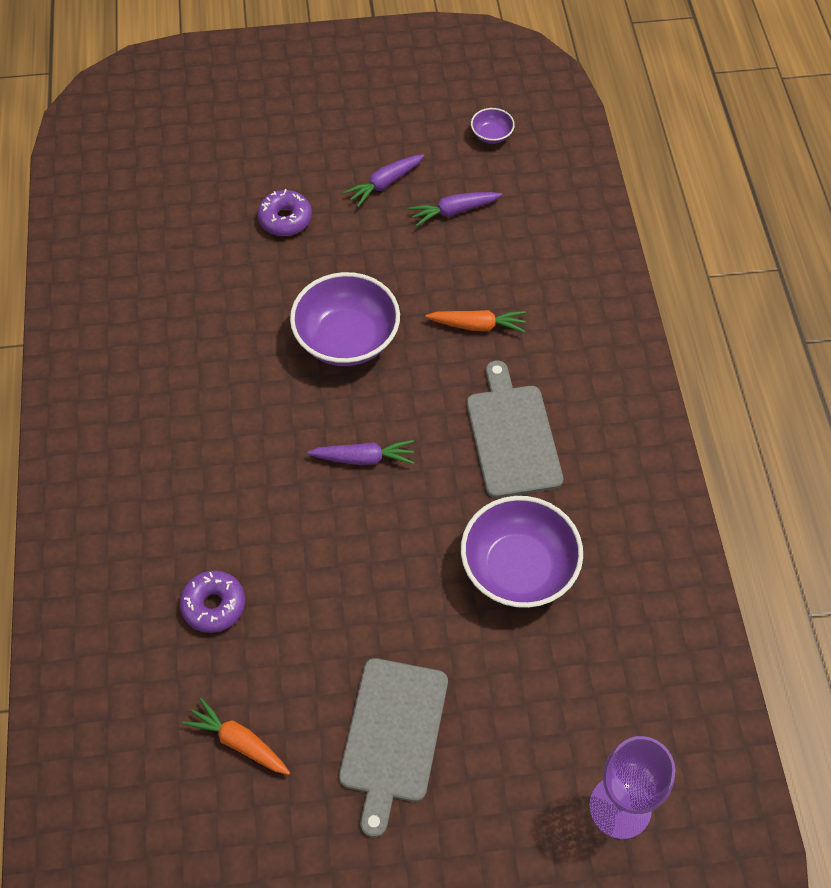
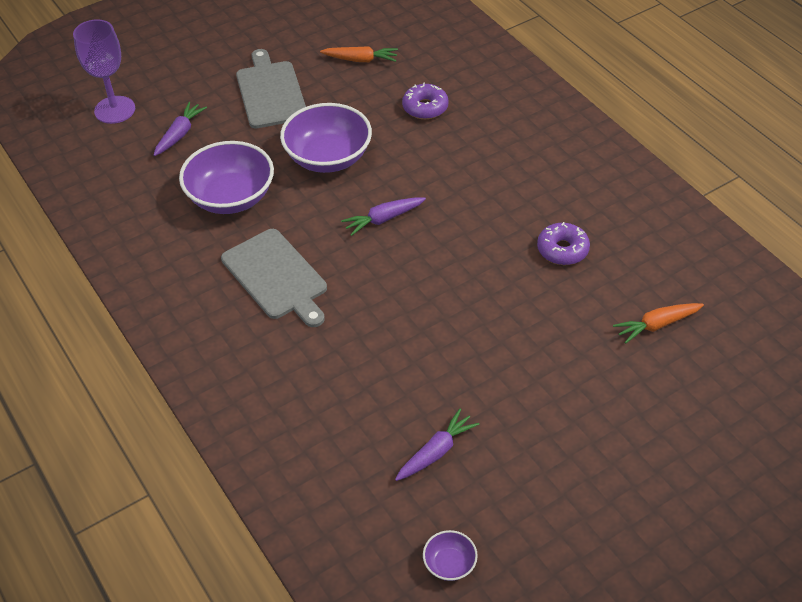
camera: 155 degrees right, 10 degrees down
purple donut [257,189,312,236] -> purple donut moved to [537,222,590,265]
purple bowl [290,272,400,366] -> purple bowl moved to [280,103,372,173]
purple carrot [343,154,424,207] -> purple carrot moved to [154,102,207,156]
orange carrot [425,310,526,333] -> orange carrot moved to [613,303,704,344]

